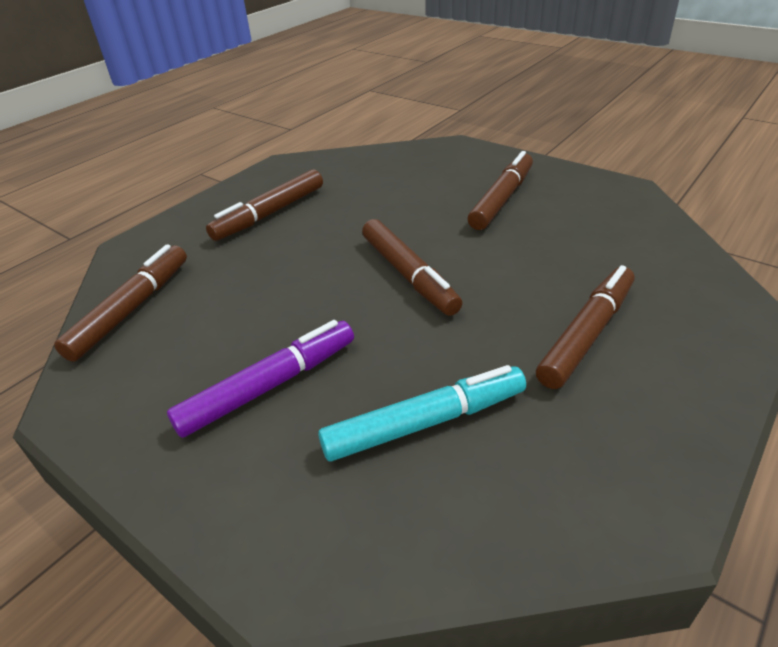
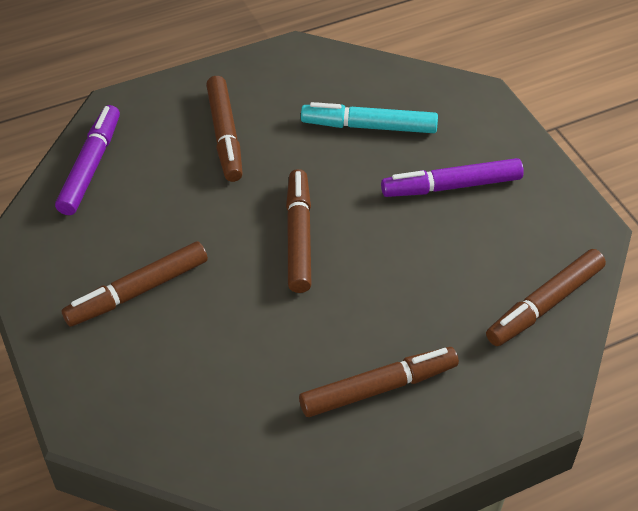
camera: 155 degrees left, 10 degrees up
brown marker [536,265,635,389] -> brown marker turned 75 degrees counterclockwise [206,76,243,182]
none -> purple marker [55,105,120,215]

